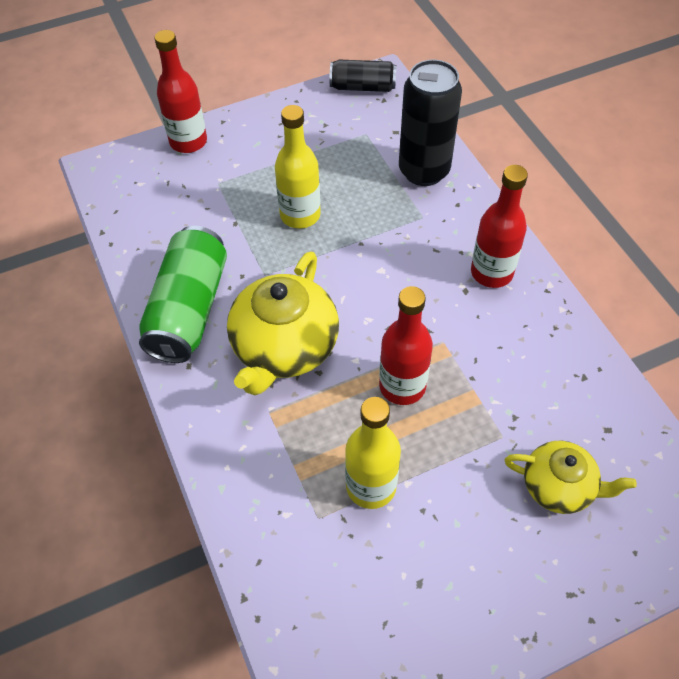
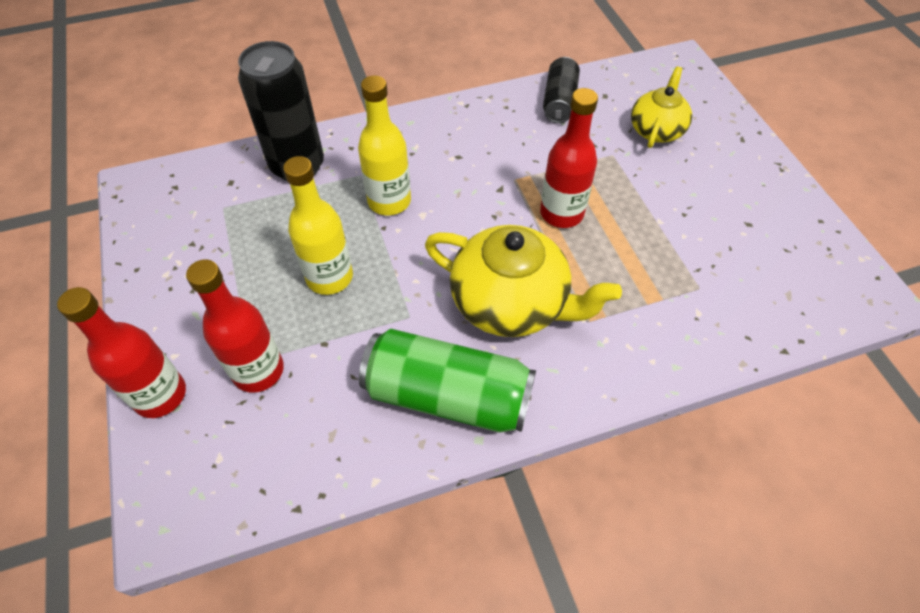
camera: 85 degrees left, 0 degrees up
black can [330,59,396,92] -> black can moved to [543,57,580,123]
yellow bottle [345,397,401,509] -> yellow bottle moved to [358,75,411,215]
red bottle [471,165,528,288] -> red bottle moved to [186,260,284,393]

